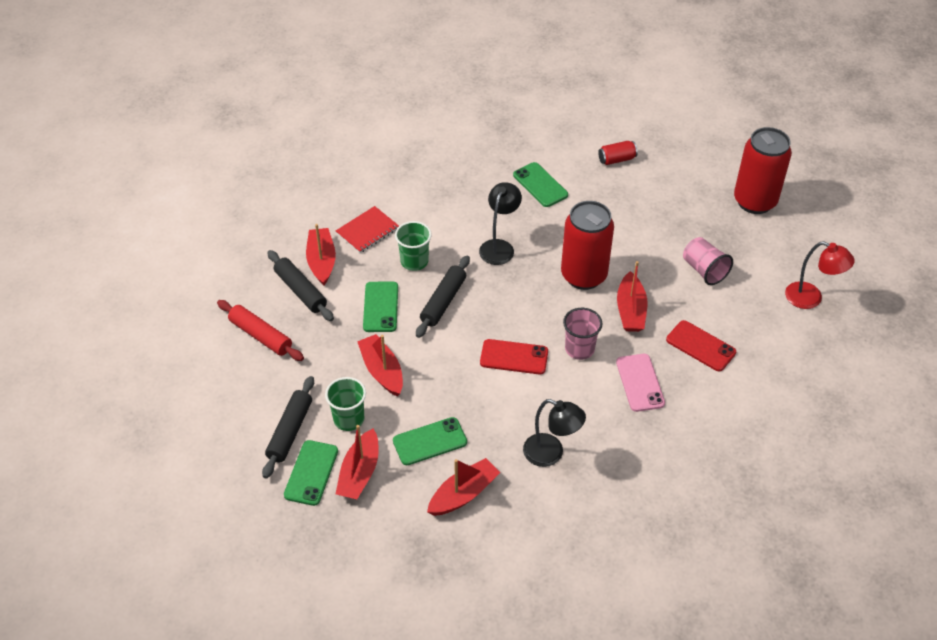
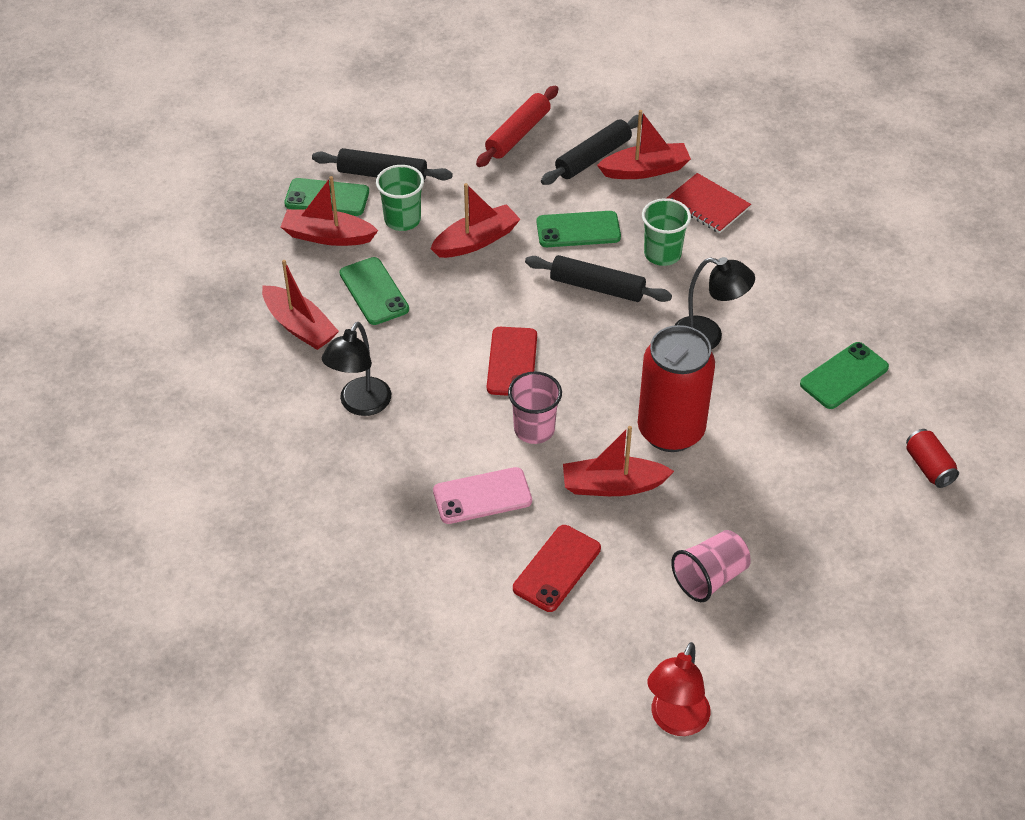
camera: 85 degrees right, 0 degrees up
red can [734,127,792,214] -> none

